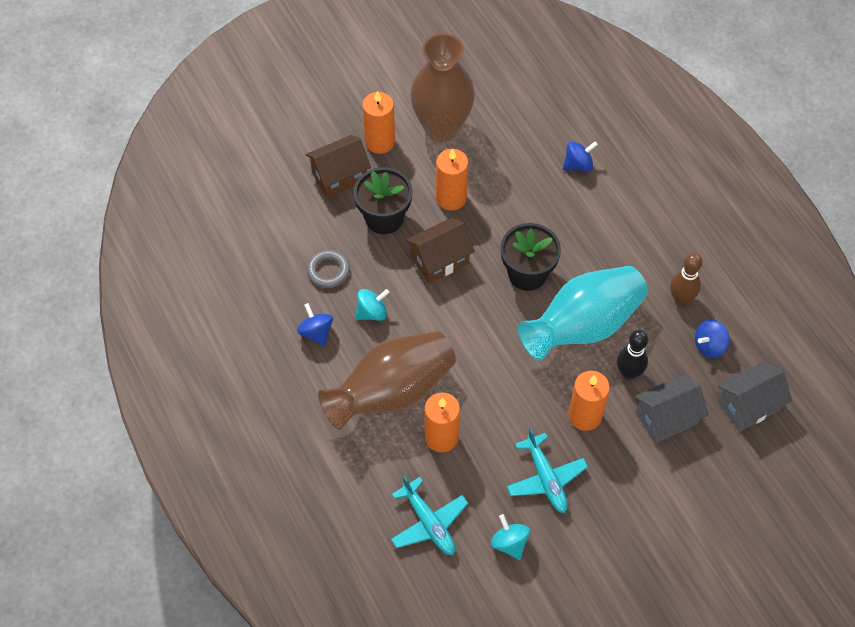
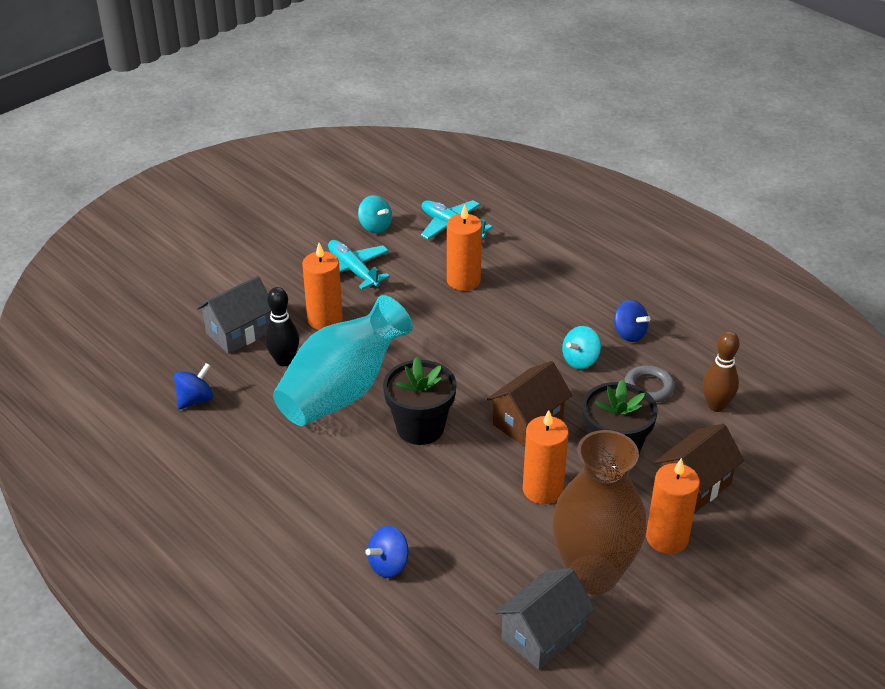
camera: 165 degrees right, 20 degrees down
brown vase [318,331,456,430] -> none
brown bowling pin [670,253,702,305] -> brown bowling pin moved to [702,331,740,412]
grey house [718,362,792,432] -> grey house moved to [495,568,595,670]

